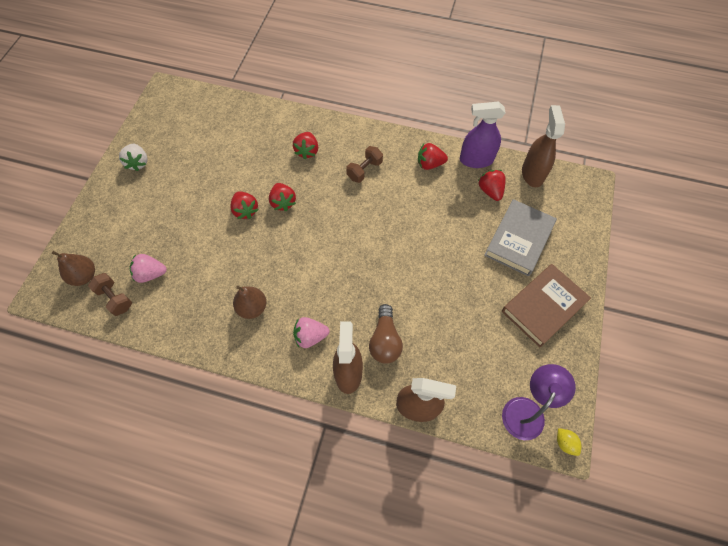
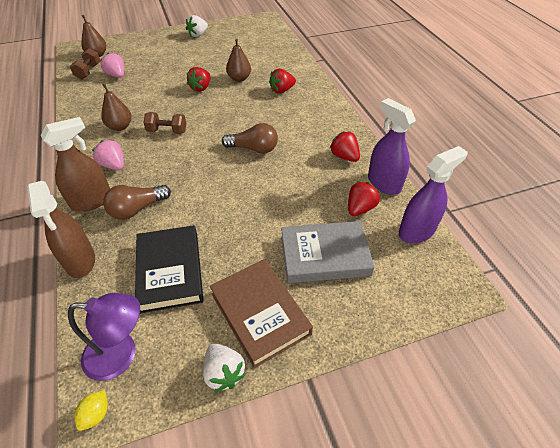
camera: 55 degrees right, 15 degrees down
red strawberry [269,183,296,211] -> none
brown dumbbell [346,146,383,183] -> brown dumbbell moved to [143,112,186,134]
brown book [502,264,591,347] -> brown book turned 45 degrees clockwise [210,259,313,368]
brown spray bottle [522,105,565,187] -> purple spray bottle [399,146,467,243]
none -> black book [135,225,204,314]
none -> white strawberry [203,344,246,392]
none -> brown light bulb [222,123,278,154]
none -> brown pear [226,39,251,82]

